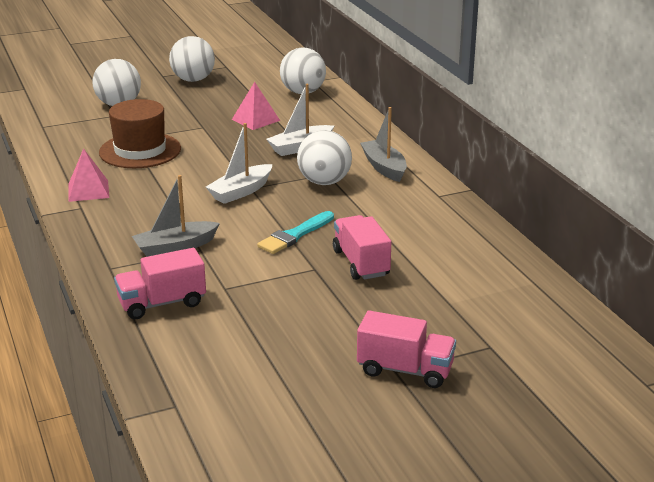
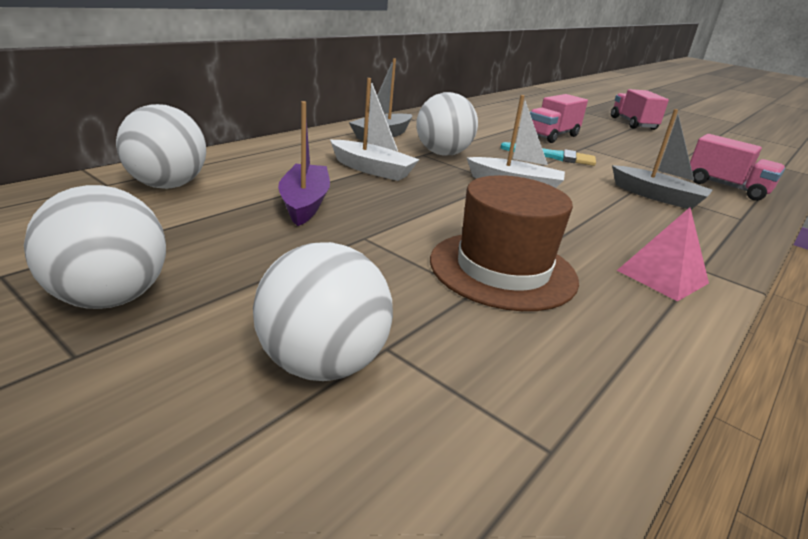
camera: 120 degrees left, 0 degrees up
pink pyramid [232,82,280,130] -> purple boat [278,101,330,226]

